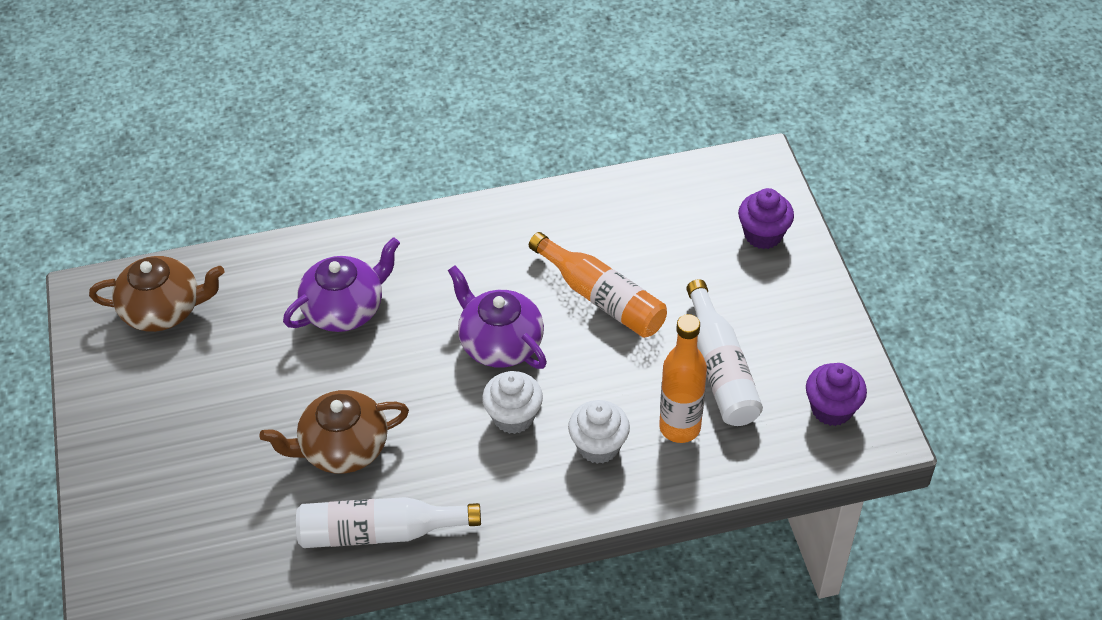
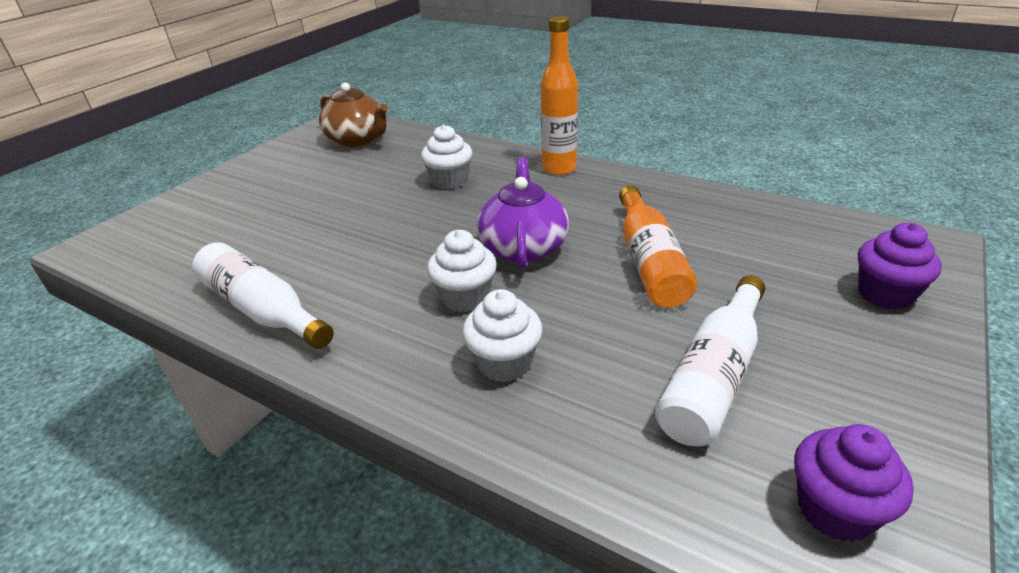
camera: 45 degrees right, 15 degrees down
brown teapot [259,390,409,474] -> none
purple teapot [283,237,400,332] -> white cupcake [421,124,472,190]
orange bottle [659,314,707,443] -> orange bottle moved to [540,16,578,175]

